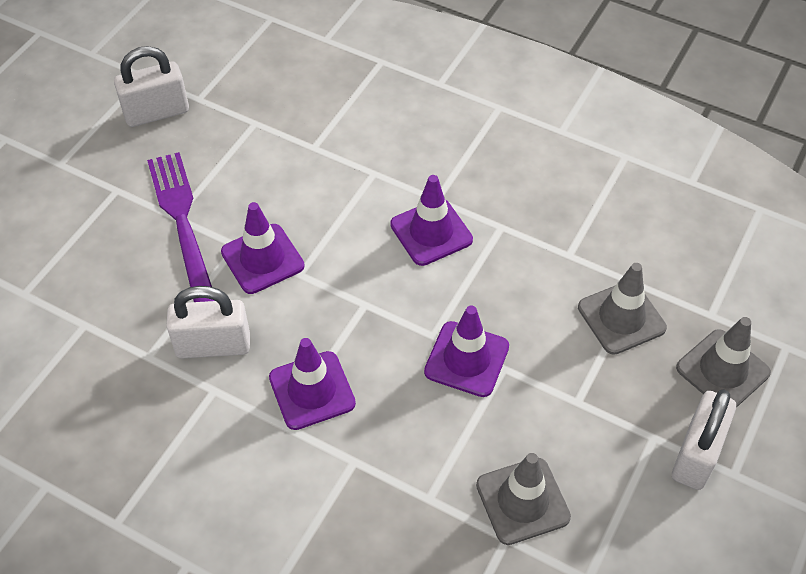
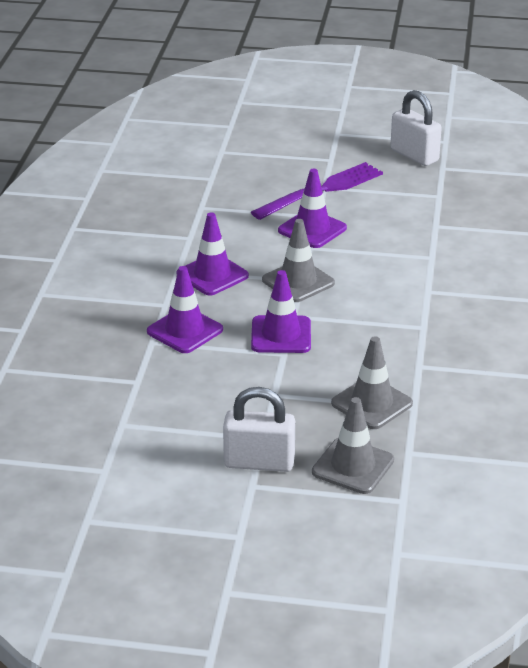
camera: 70 degrees right, 20 degrees down
white padlock [166,286,250,358] -> none
purple traffic cone [390,175,473,266] -> purple traffic cone moved to [147,266,223,353]
grey traffic cone [476,453,571,545] -> grey traffic cone moved to [262,219,335,302]

